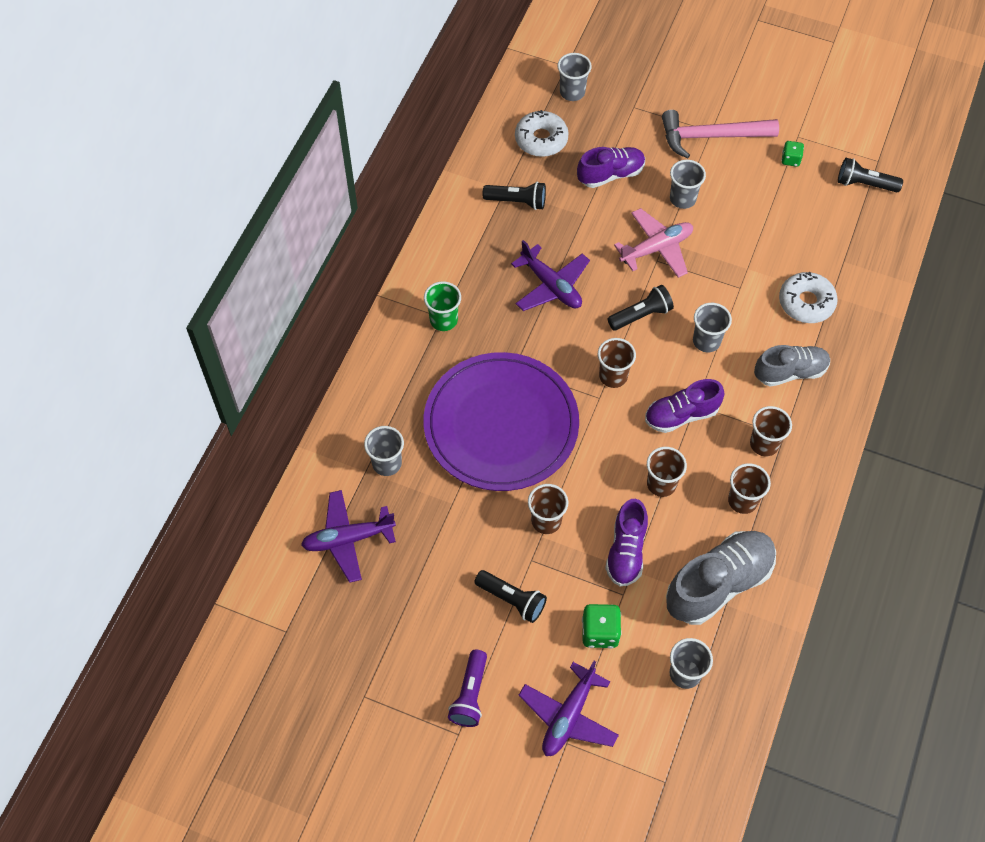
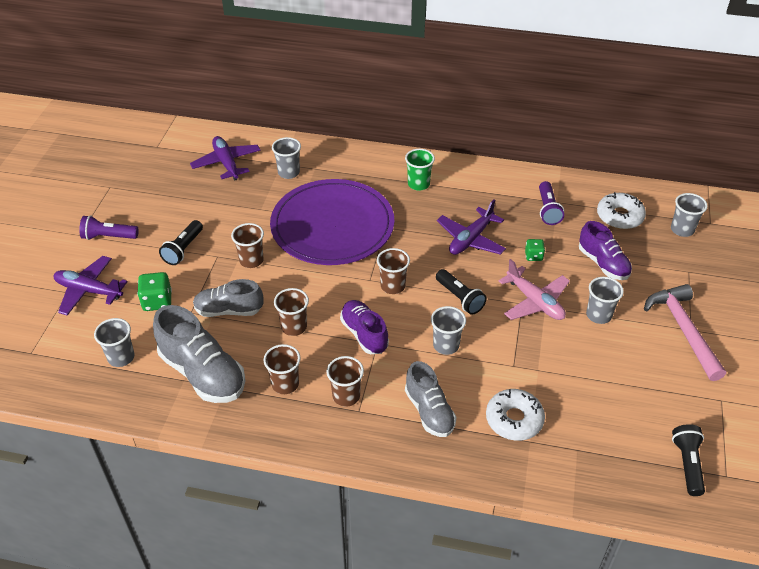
camera: 80 degrees right, 15 degrees down
black flashlight [483,182,546,210] -> purple flashlight [539,181,564,225]
purple shoe [605,499,648,586] -> grey shoe [193,279,264,317]
green dice [781,141,804,167] -> green dice moved to [525,239,545,261]

